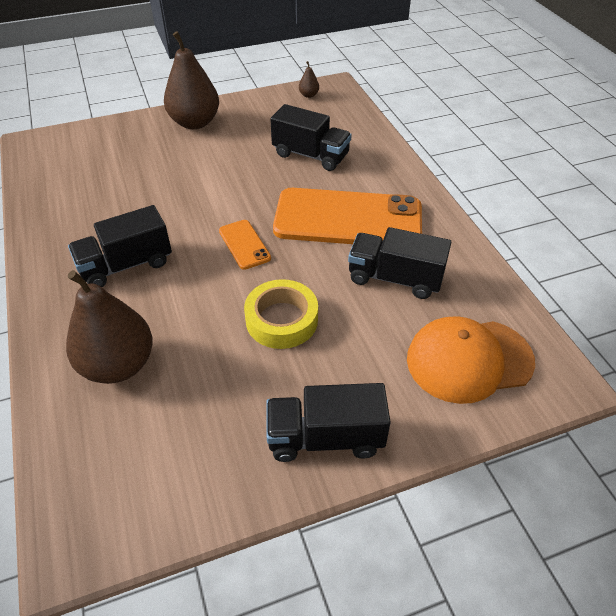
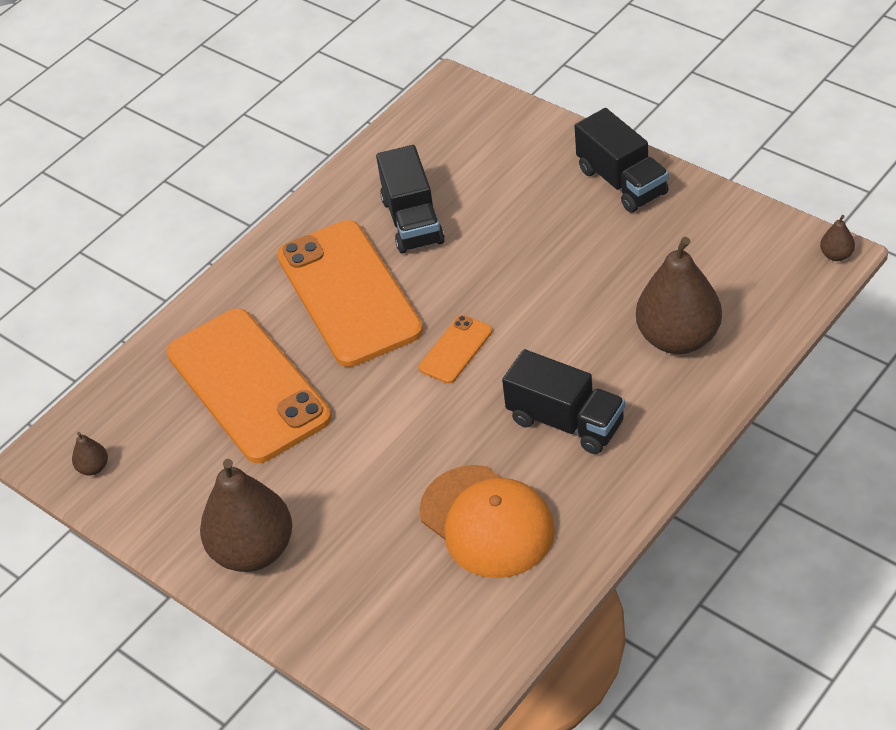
camera: 115 degrees left, 0 degrees up
yellow tape [244,279,318,349] -> none
black truck [270,104,352,171] -> orange phone [167,309,332,463]
orange cap [407,316,535,404] -> orange cap moved to [420,465,555,578]
none -> brown pear [820,215,855,261]

